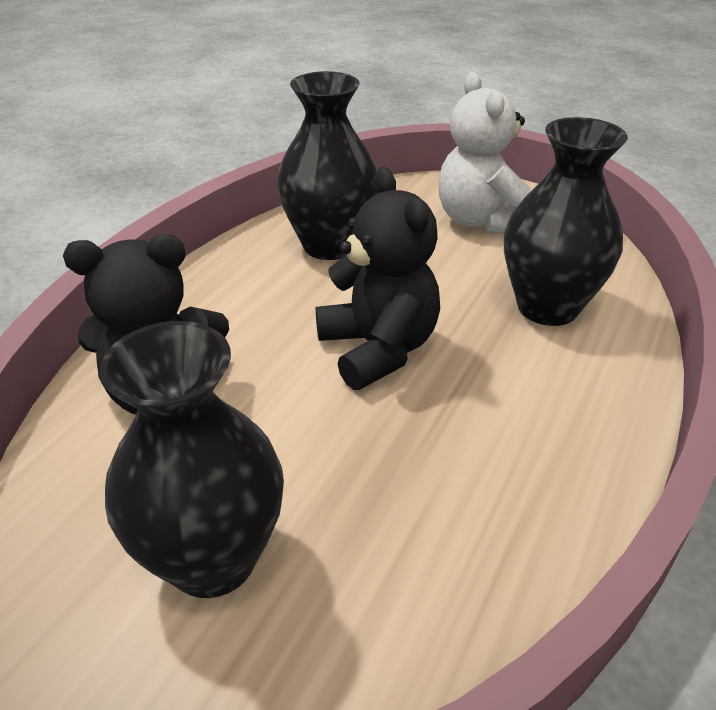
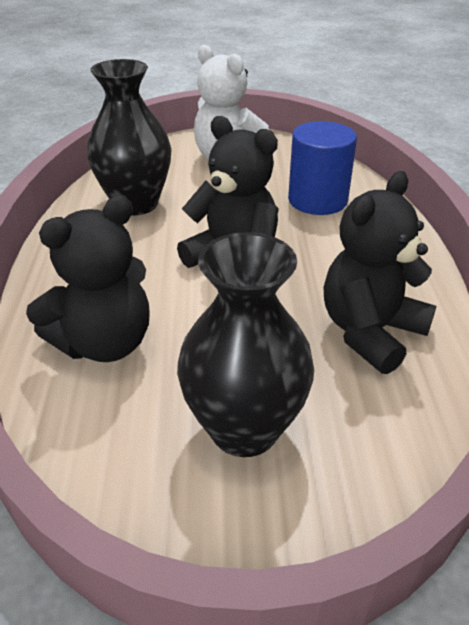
camera: 30 degrees left, 0 degrees up
black vase [504,117,628,326] -> blue cylinder [288,121,357,215]
none -> black teddy bear [324,171,437,374]

